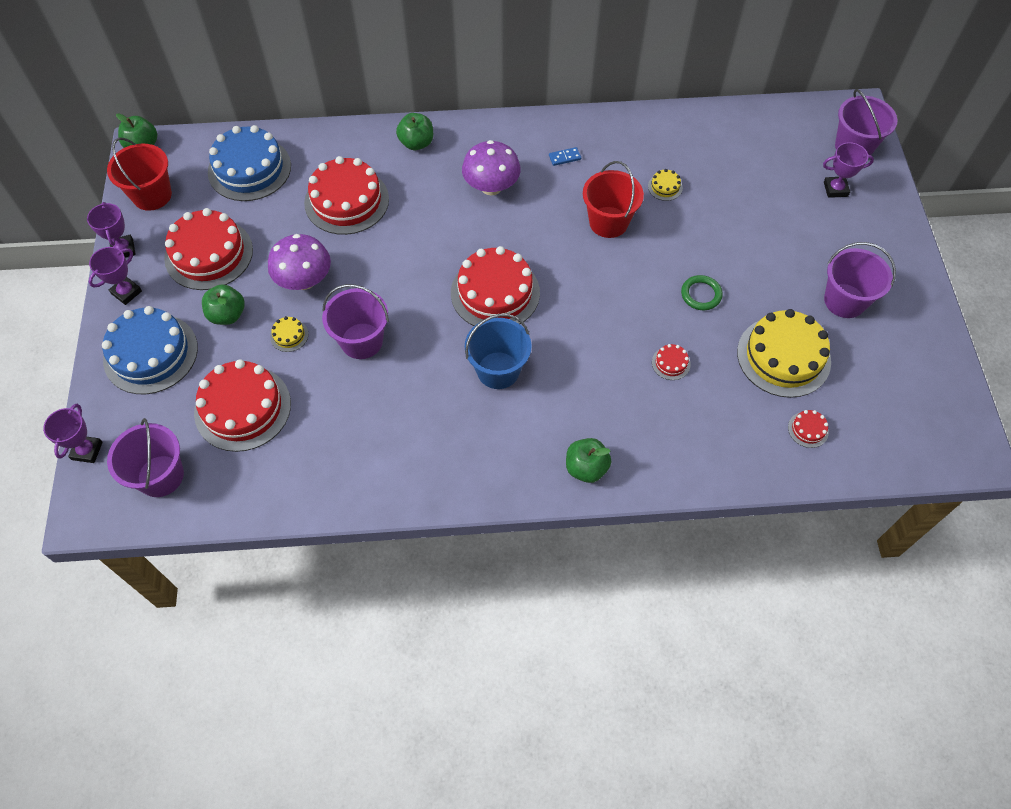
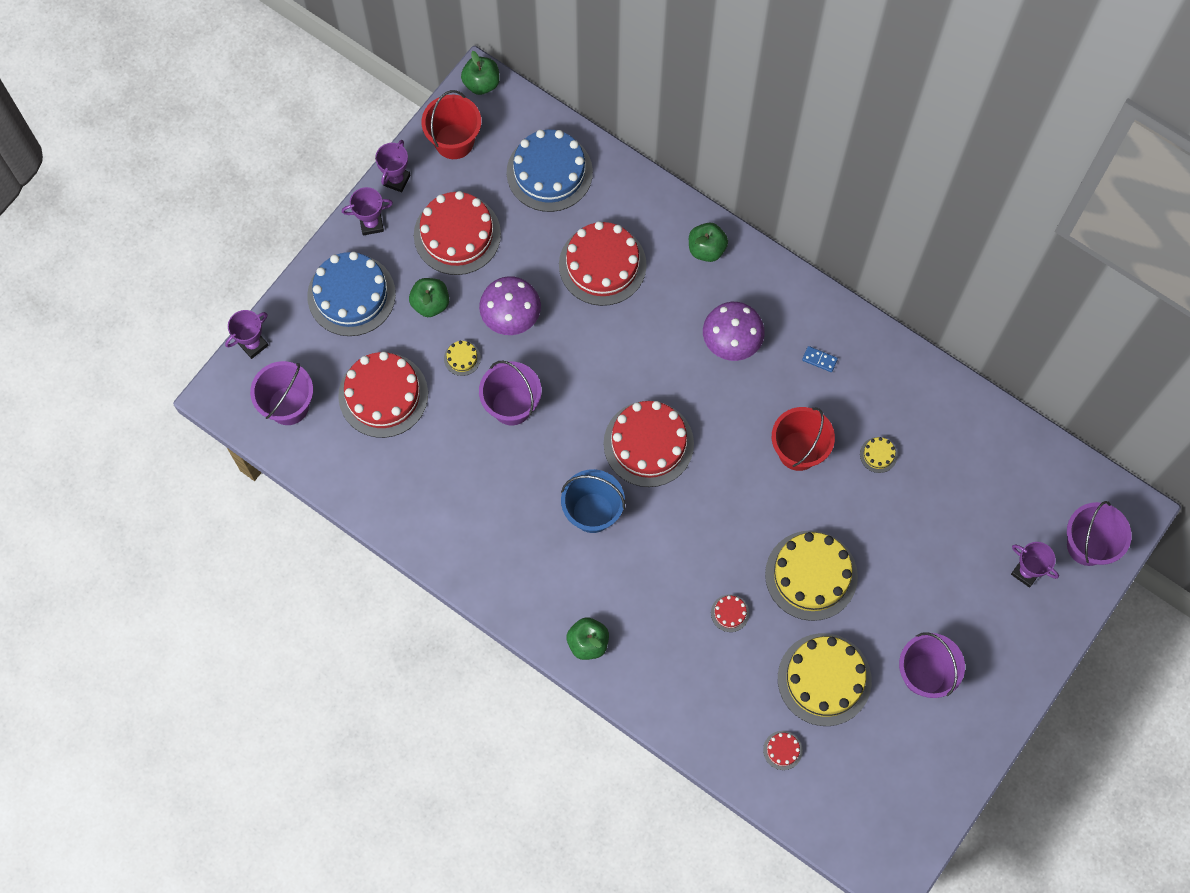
camera: 40 degrees right, 10 degrees up
green ring [681,275,723,310] -> yellow cake [765,531,858,621]

